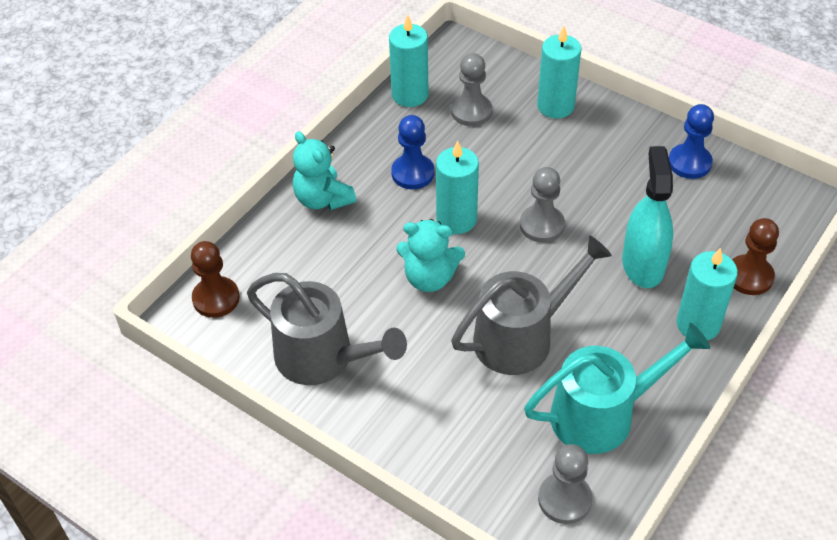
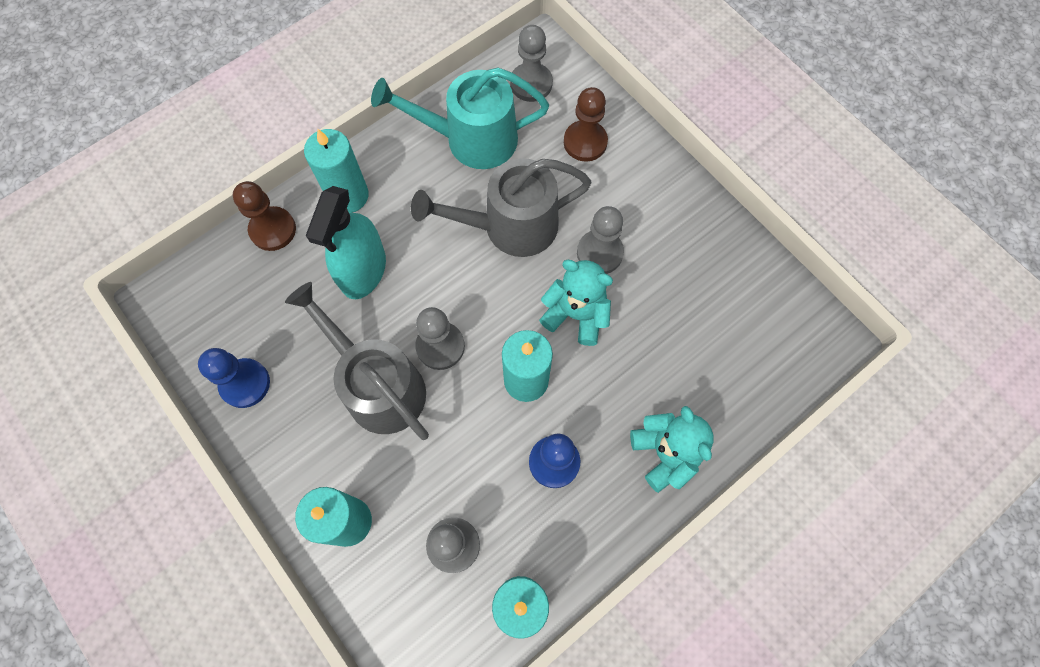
camera: 165 degrees left, 20 degrees up
brown pawn [191,241,240,318] -> brown pawn moved to [564,87,608,162]
grey watering can [247,273,407,385] -> grey watering can moved to [285,282,429,440]
none -> grey pawn [577,206,624,274]

